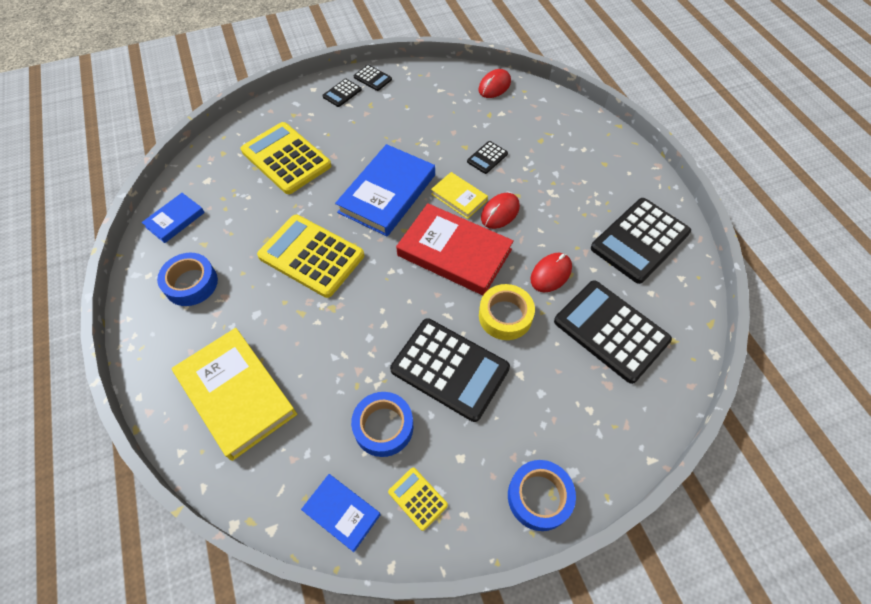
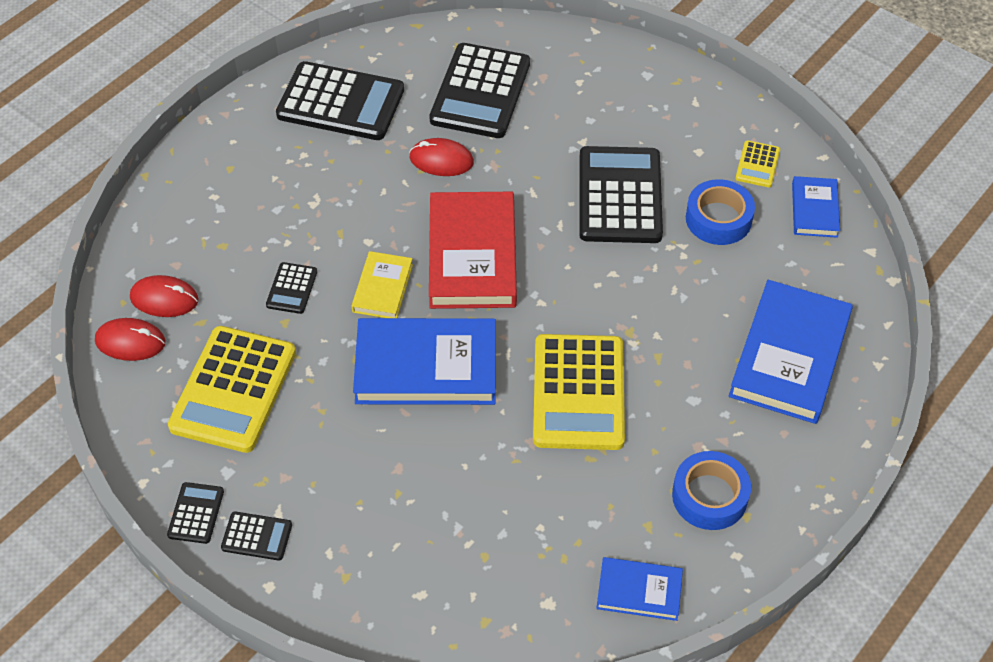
camera: 120 degrees left, 5 degrees down
yellow book [172,328,297,461] -> blue book [729,280,853,424]
yellow calculator [241,122,331,194] -> yellow calculator moved to [168,326,296,453]
black calculator [467,141,508,174] -> black calculator turned 90 degrees clockwise [266,262,317,314]
yellow tape [479,284,535,340] -> none
red mouse [481,193,520,229] -> red mouse moved to [130,275,199,317]
blue tape [508,460,576,531] -> none

